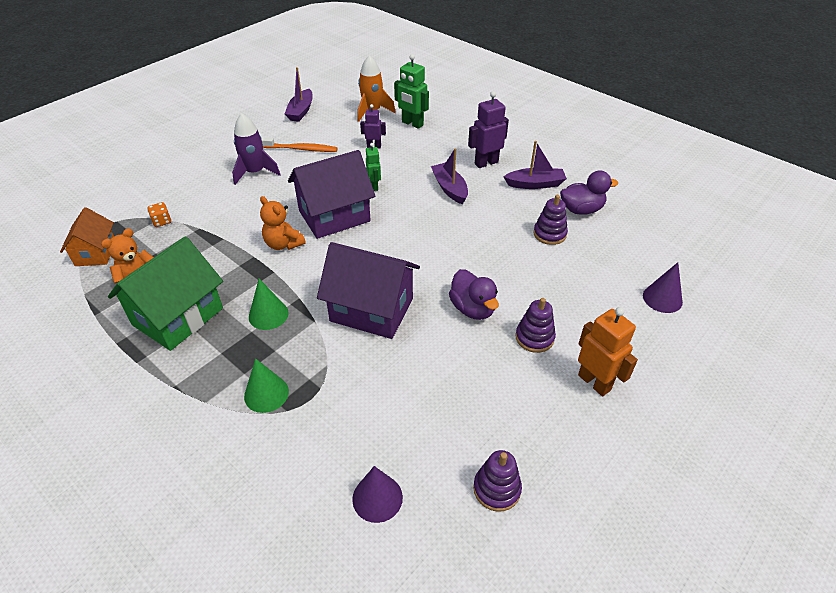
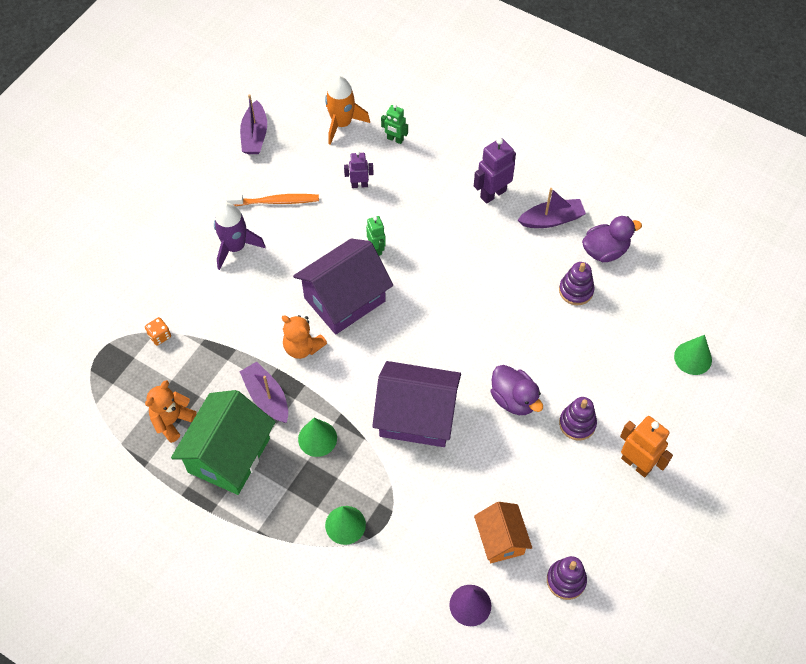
camera: 10 degrees left, 15 degrees up
orange house [60,207,114,266] -> orange house moved to [474,502,532,563]
green robot [394,54,429,129] -> green robot [381,104,408,144], size x0.62
purple boat [431,148,468,204] -> purple boat moved to [239,362,288,423]
purple cone [643,262,683,313] -> green cone [674,335,712,375]

